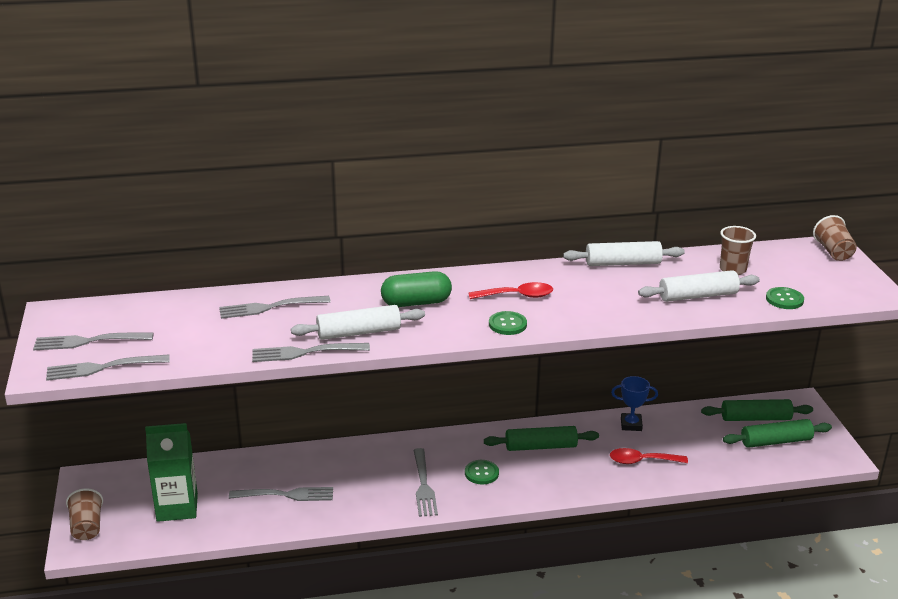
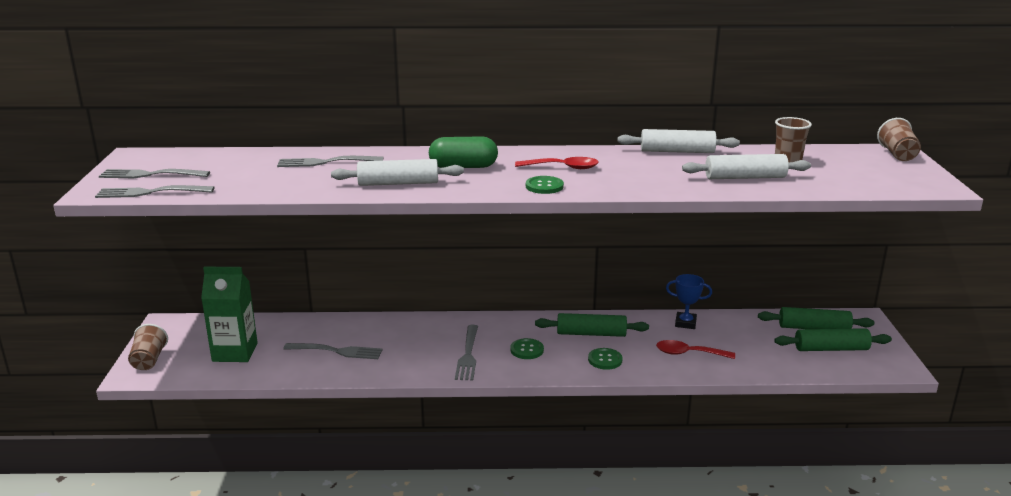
camera: 10 degrees right, 5 degrees down
grey fork [252,343,370,362] -> none
green button [766,287,804,309] -> green button moved to [588,348,623,370]

